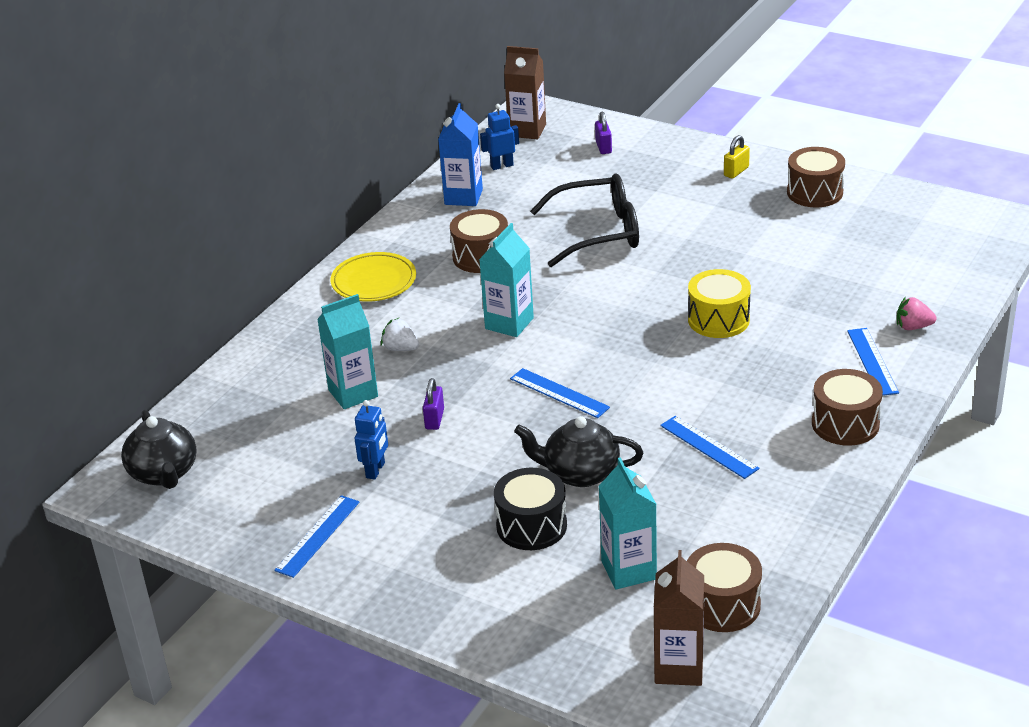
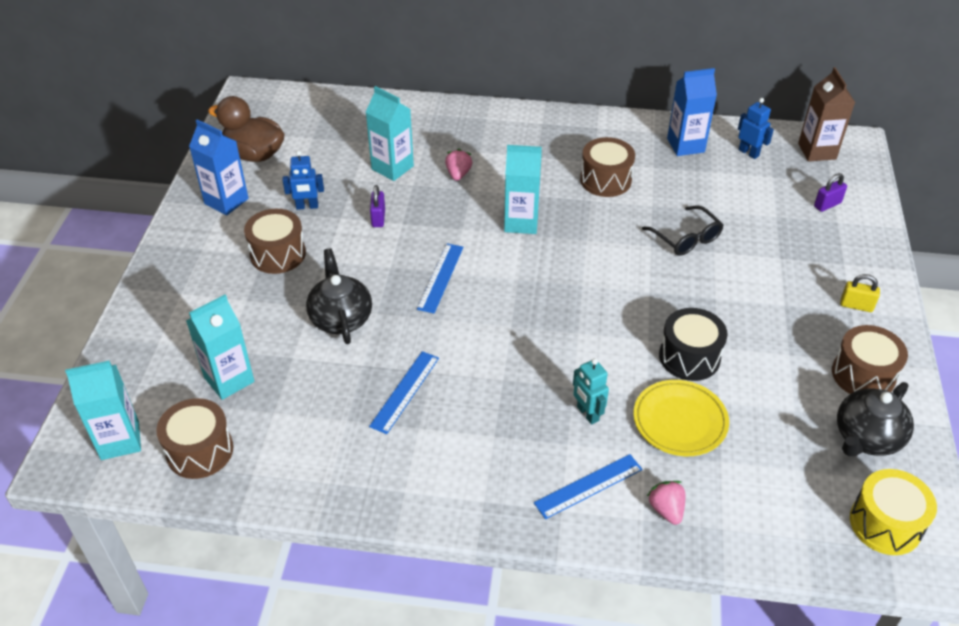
camera: 65 degrees right, 10 degrees up
black teapot [121,410,197,489] -> black teapot moved to [837,382,914,456]
blue ruler [274,495,360,578] -> blue carton [189,119,249,215]
yellow plate [331,252,416,302] -> yellow plate moved to [633,380,729,456]
white strawberry [381,318,419,351] -> pink strawberry [445,149,472,181]
purple padlock [423,378,444,430] -> purple padlock turned 75 degrees counterclockwise [370,185,385,227]
black drum [494,468,567,550] -> black drum moved to [659,308,728,381]
black glasses [530,173,639,267] -> black glasses [642,205,723,256], size x0.61
brown carton [654,550,704,686] -> turquoise carton [65,361,141,460]
yellow drum [688,269,751,338] -> yellow drum moved to [850,469,937,555]
brown drum [812,369,883,446] -> brown drum moved to [244,209,306,274]
none -> brown duck [208,96,285,162]
none -> turquoise robot [573,358,609,424]

